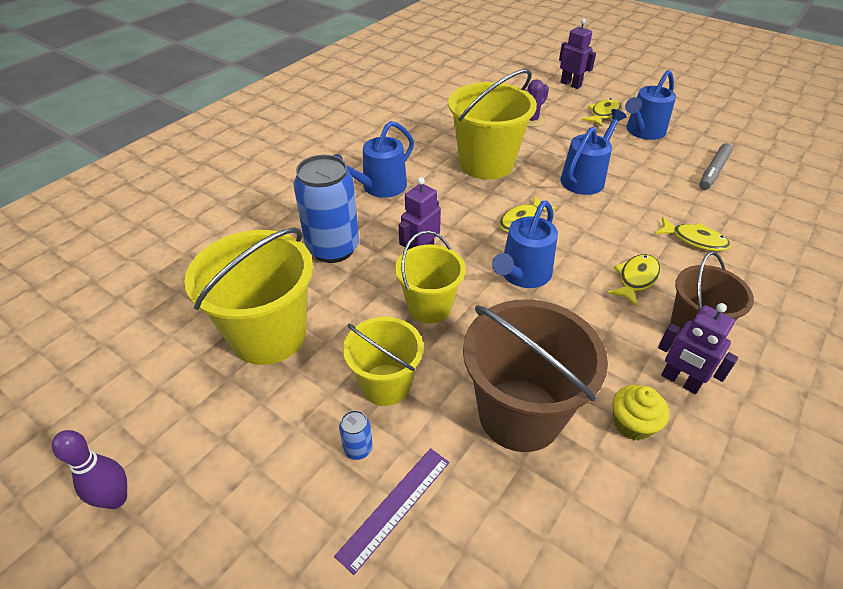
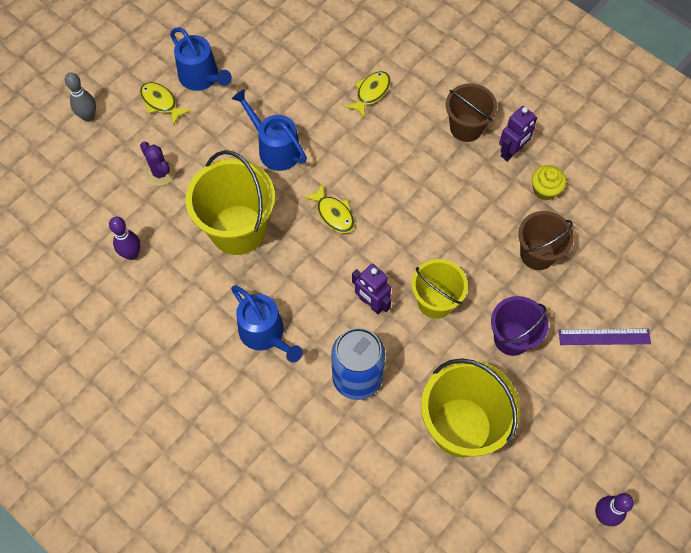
camera: 85 degrees left, 20 degrees up
purple ruler [334,448,449,575] -> purple ruler turned 45 degrees counterclockwise [558,329,651,345]
blue can [339,410,373,460] -> none
yellow bucket [343,317,423,406] -> purple bucket [491,296,549,356]
brown bucket [463,299,608,452] -> brown bucket [518,211,574,270], size x0.62
blue watering can [492,201,558,288] -> none
purple robot [559,19,596,89] -> grey bowling pin [65,72,96,122]
yellow fish [607,254,661,307] -> none
grey marker [699,143,733,190] -> none
none -> purple bowling pin [109,217,140,260]

